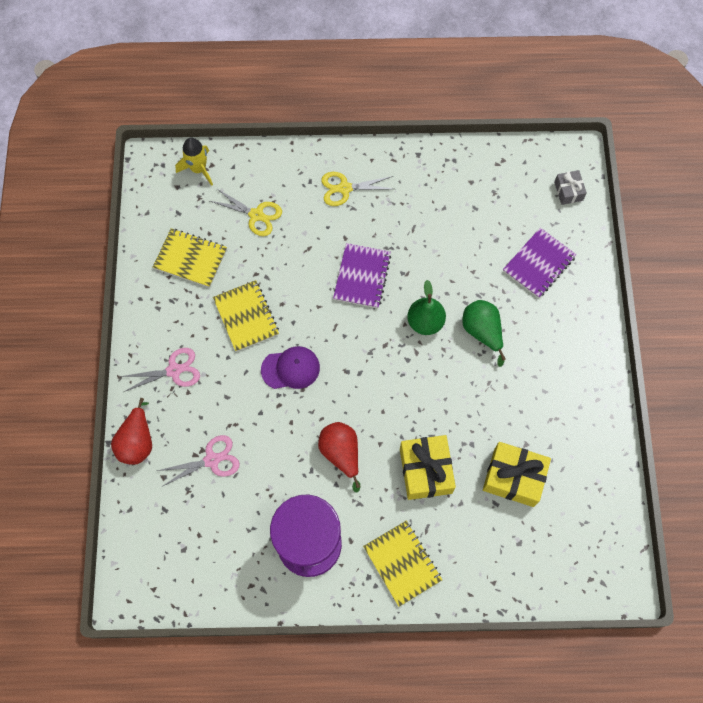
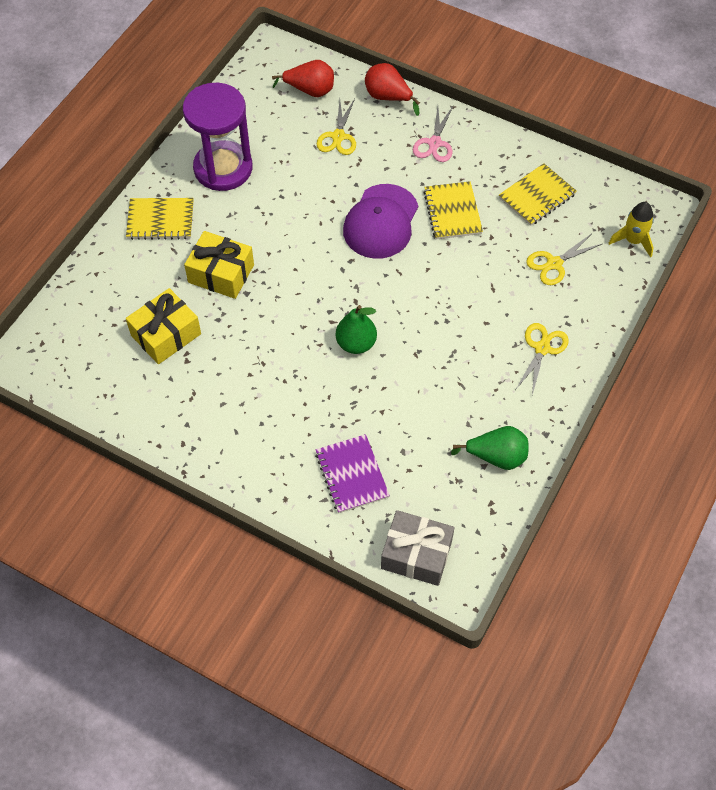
camera: 120 degrees right, 10 degrees down
pink scissors [157,435,240,486] -> yellow scissors [317,99,356,155]
yellow notebook [213,280,279,352] -> yellow notebook turned 75 degrees clockwise [423,181,483,240]
purple cap [261,346,320,389] -> purple cap [343,184,418,259], size x1.56
red pear [318,422,361,492] -> red pear moved to [272,60,334,97]
purple notebook [333,243,391,308] -> none
green pear [462,300,506,367] -> green pear moved to [451,426,529,470]
grey gift [554,170,587,205] -> grey gift [381,510,455,586], size x1.80

